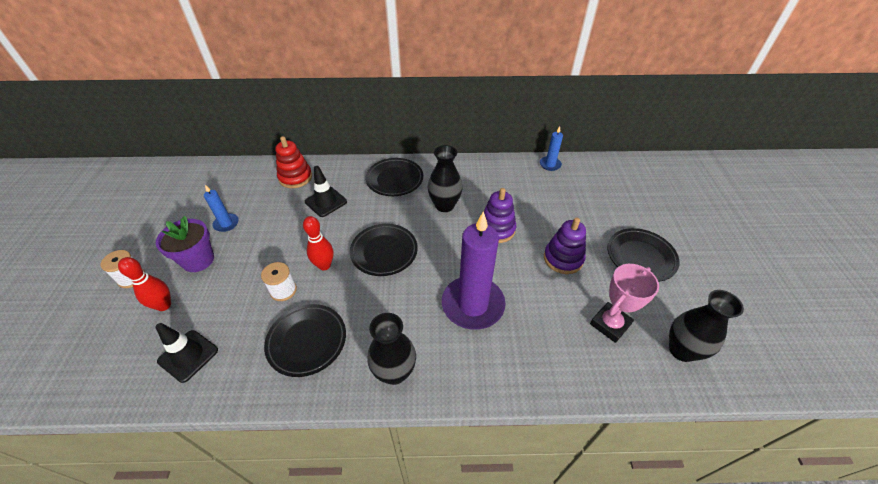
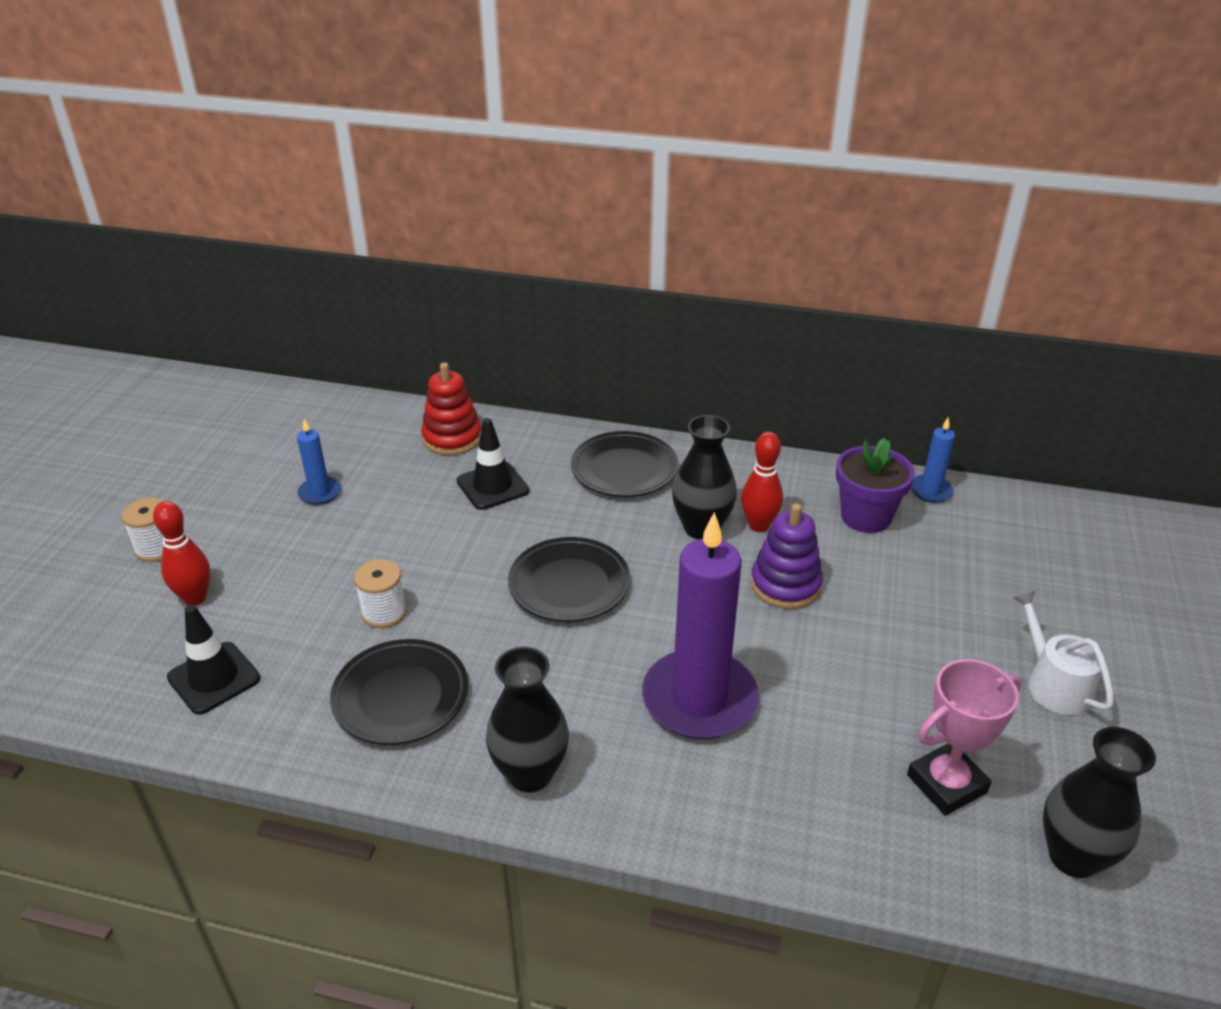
camera: 15 degrees right, 10 degrees down
purple flower pot [156,216,214,272] -> purple flower pot moved to [836,438,915,533]
red bowling pin [303,216,334,270] -> red bowling pin moved to [741,432,783,532]
purple stacking toy [544,218,586,274] -> none
black plate [608,228,680,282] -> white watering can [1013,591,1114,715]

